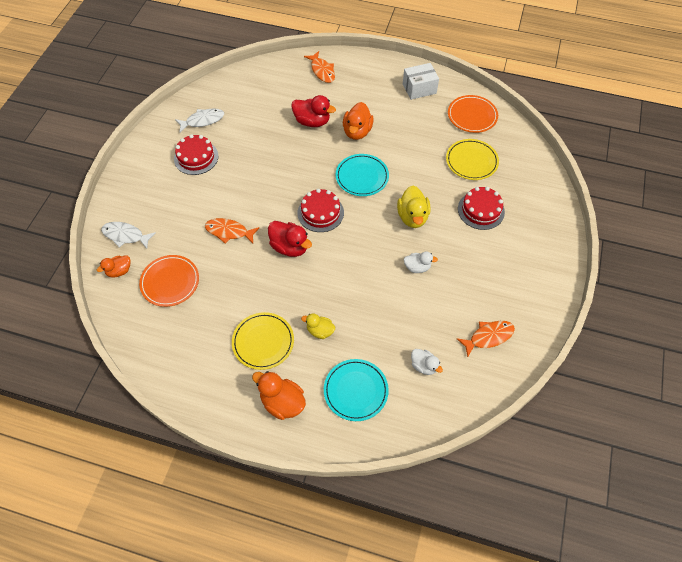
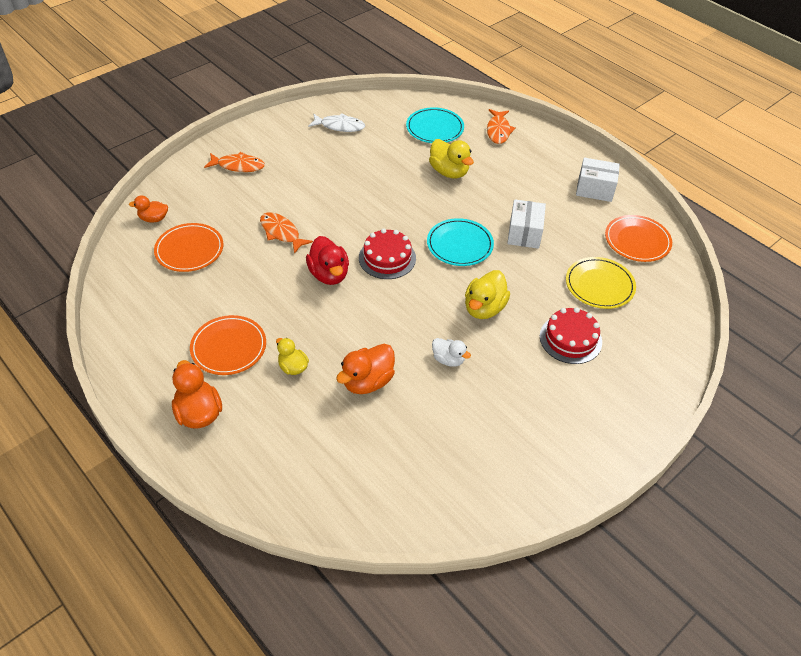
camera: 30 degrees right, 10 degrees down
white fish [101,222,156,249] -> none
red cake [174,134,219,175] -> none
yellow plate [232,312,294,370] -> orange plate [190,315,266,375]
red duck [291,95,336,127] -> yellow duck [429,139,474,178]
turquoise plate [324,359,389,421] -> turquoise plate moved to [406,107,464,143]
orange duck [343,102,374,140] -> orange duck moved to [336,344,395,394]
white duck [411,349,443,375] -> none
orange fish [457,321,515,357] -> orange fish moved to [204,152,265,172]
none -> white box [507,199,546,249]

